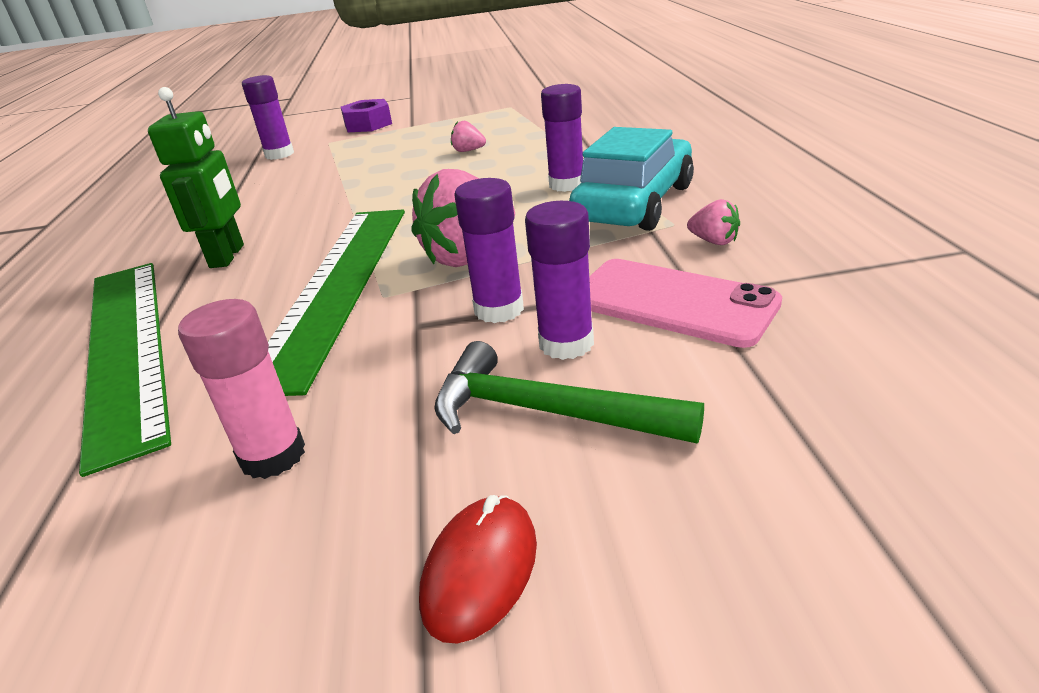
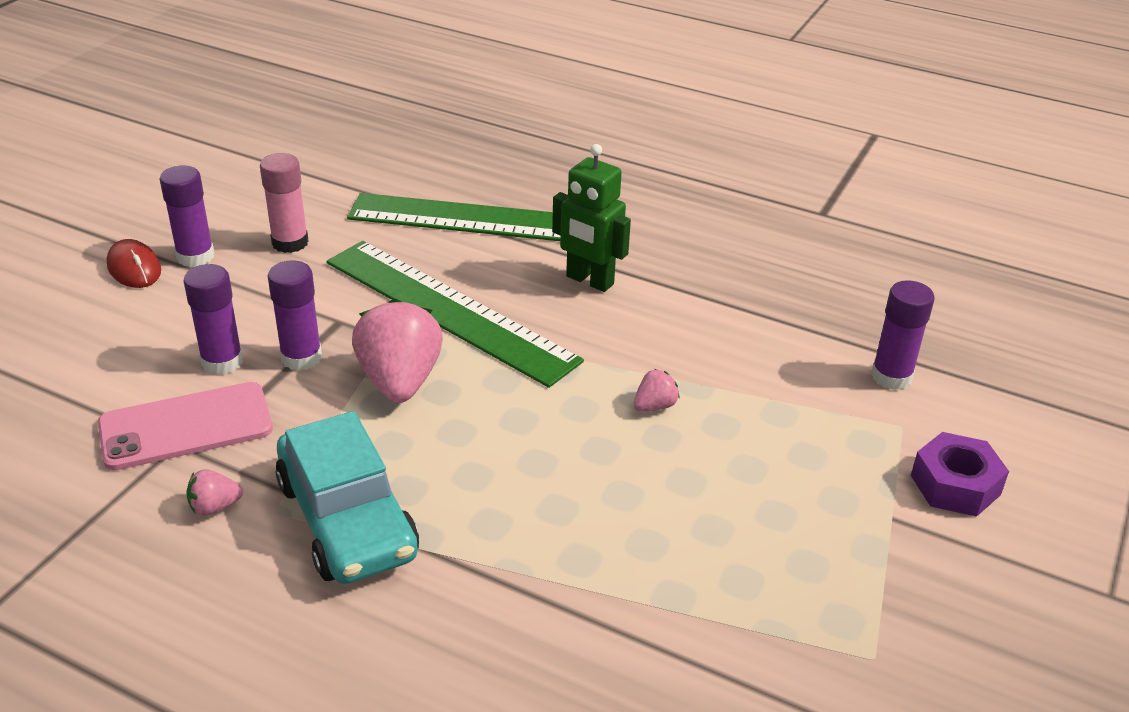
camera: 120 degrees right, 5 degrees up
green hammer [434,341,704,443] -> none
pink strawberry [451,121,486,152] -> pink strawberry moved to [634,369,680,412]
purple glue stick [541,84,583,192] -> purple glue stick moved to [160,166,214,267]

